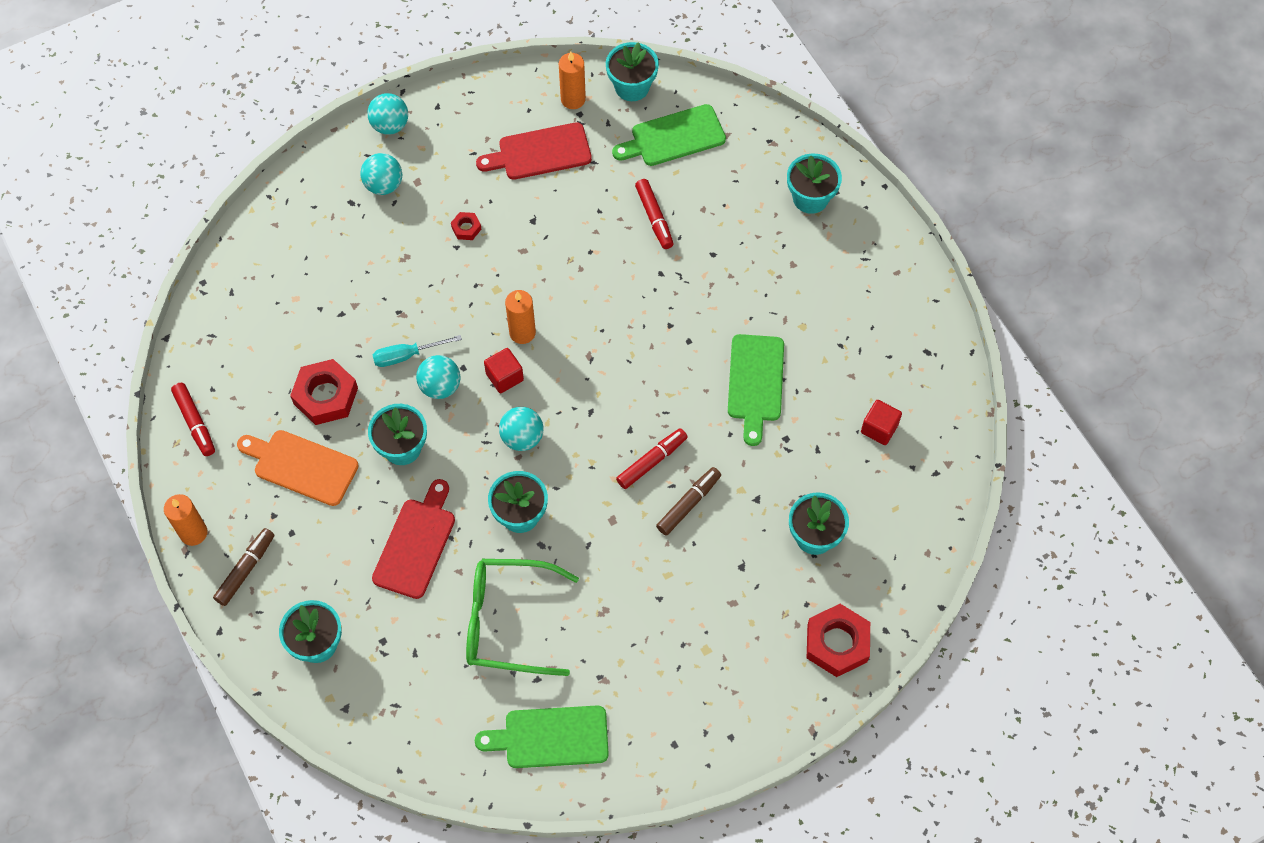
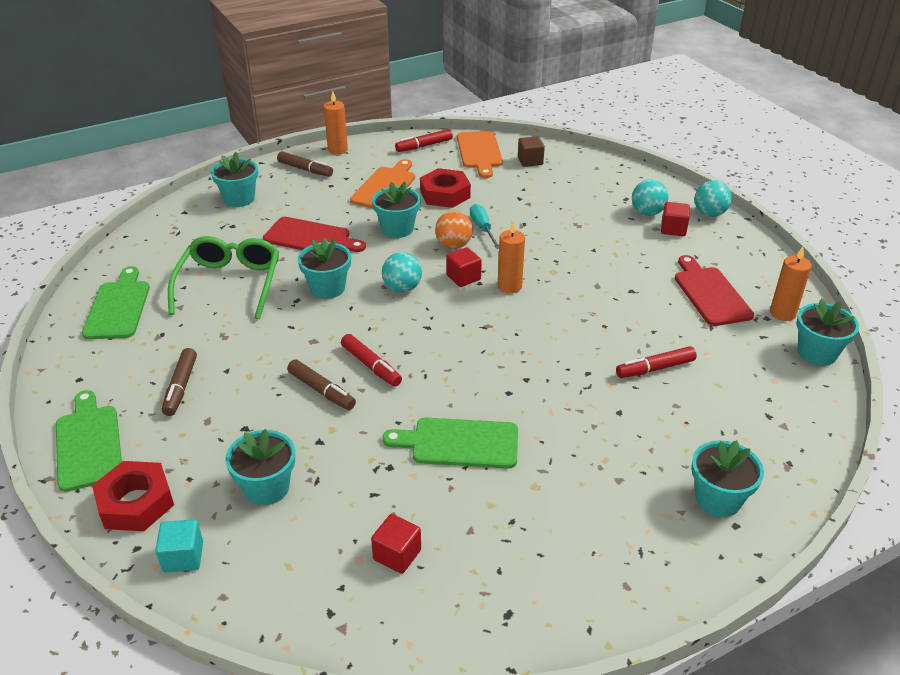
camera: 90 degrees right, 25 degrees down
turquoise ball [416,355,460,399] -> orange ball [435,211,473,249]
red nut [451,212,482,240] -> none
green cutting board [612,104,726,166] -> green cutting board moved to [56,390,122,492]
none -> turquoise cube [155,519,203,572]
none -> brown marker [162,348,197,416]
none -> orange cutting board [457,131,503,178]
none -> brown cube [518,136,545,167]
none -> red cube [661,202,690,236]

